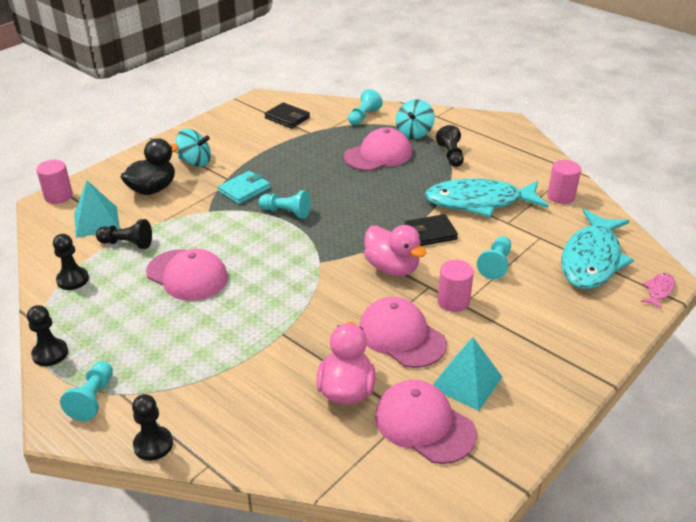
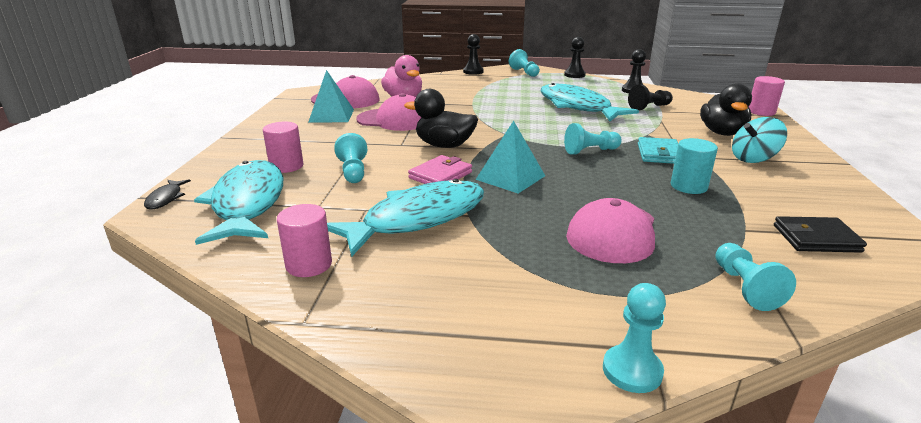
camera: 145 degrees right, 10 degrees down
turquoise pyramid [74,180,120,238] -> turquoise pyramid moved to [476,121,545,194]
pink cap [146,249,228,301] -> turquoise fish [541,83,639,121]
pink duck [364,225,426,276] -> black duck [404,89,478,148]
turquoise spinning top [396,99,435,139] -> none
black wallet [404,214,458,246] -> pink wallet [408,155,472,184]
black pawn [436,125,464,167] -> none
pink cylinder [437,260,474,312] -> pink cylinder moved to [263,122,303,173]
pink fish [641,273,675,309] -> black fish [144,179,191,210]
none -> turquoise pawn [603,283,666,393]
none -> turquoise cylinder [671,138,718,194]

